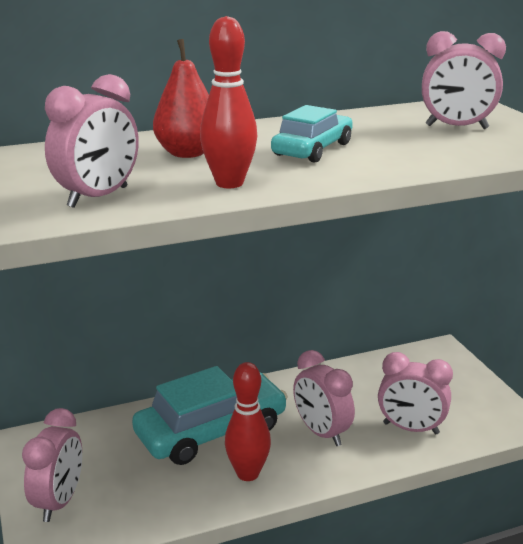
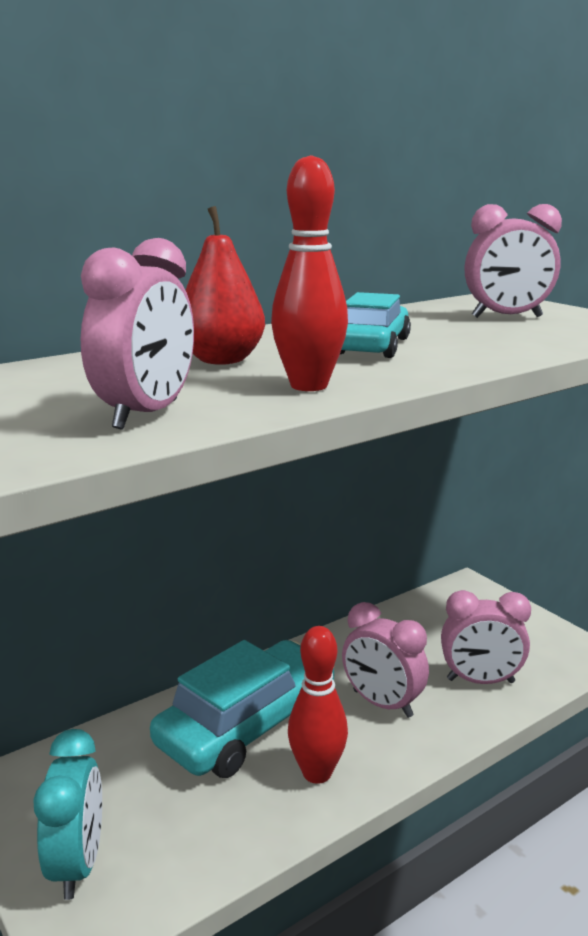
camera: 15 degrees left, 5 degrees down
pink clock [22,408,82,522] -> turquoise clock [33,729,102,900]

